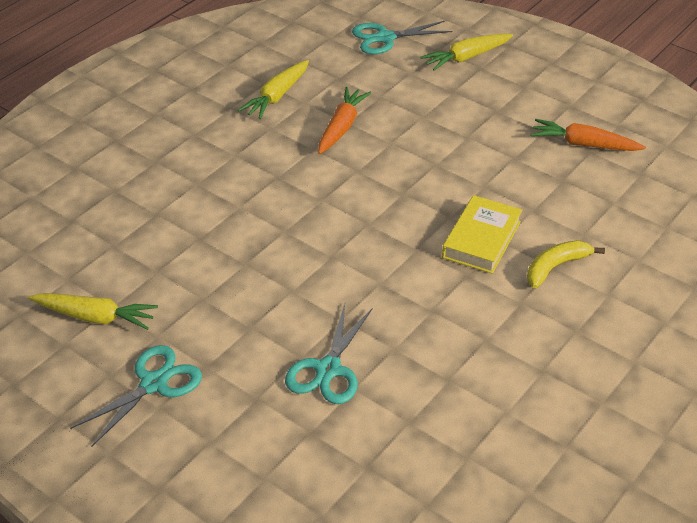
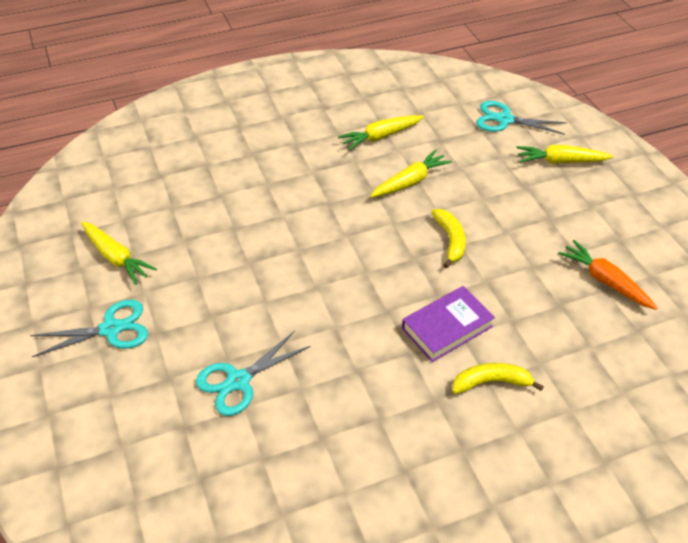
camera: 30 degrees right, 5 degrees up
orange carrot [318,87,371,154] -> yellow carrot [370,149,452,198]
yellow book [442,195,522,274] -> purple book [402,286,495,362]
none -> yellow banana [431,209,466,268]

